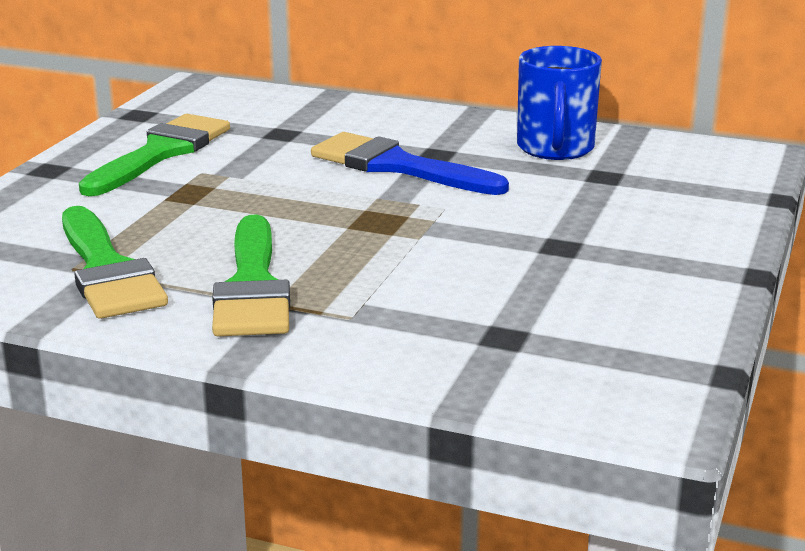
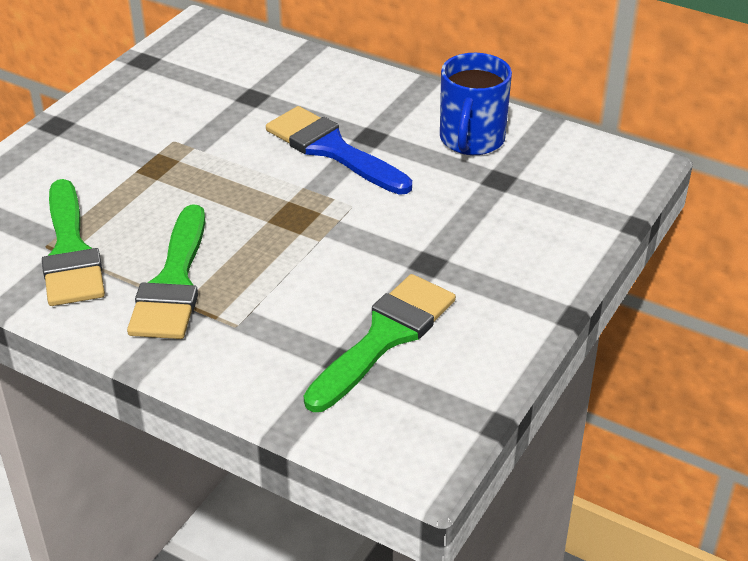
camera: 10 degrees right, 15 degrees up
green brush [79,114,230,196] -> green brush moved to [304,274,456,412]

